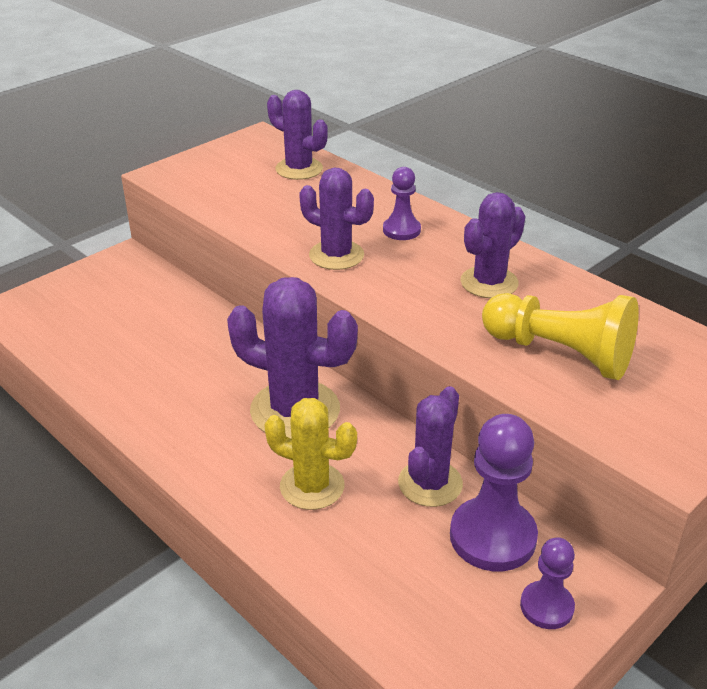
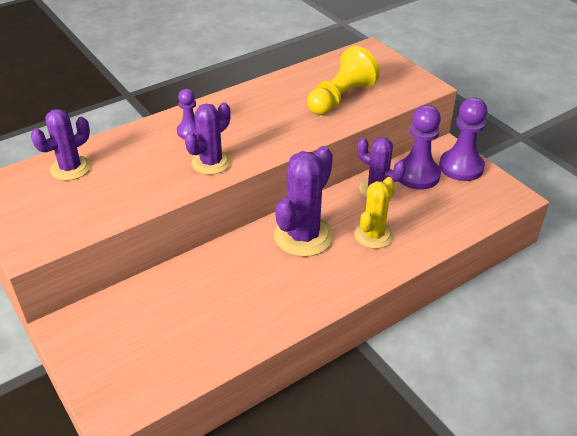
camera: 80 degrees left, 5 degrees up
purple cactus [461,192,525,298] -> none
purple pawn [520,537,575,629] -> purple pawn [439,97,488,181], size x1.75

